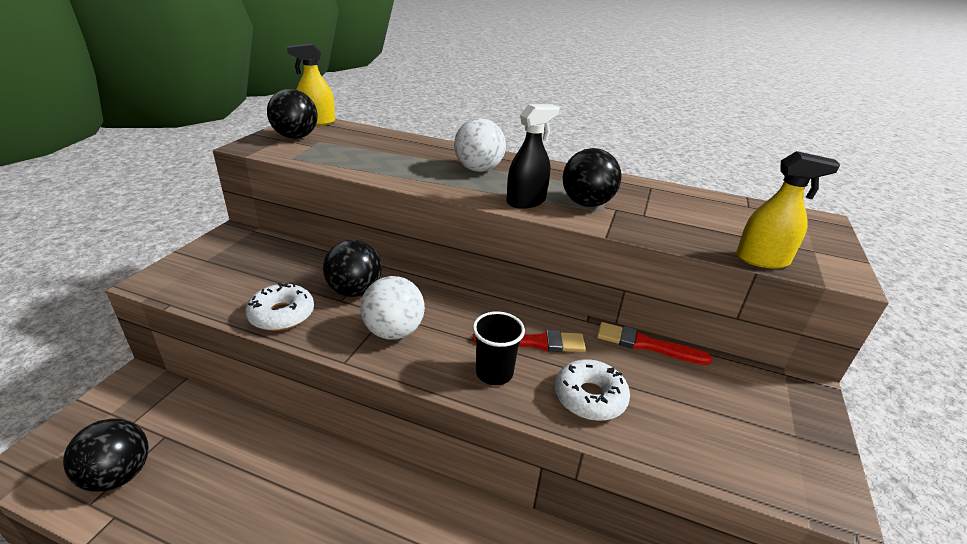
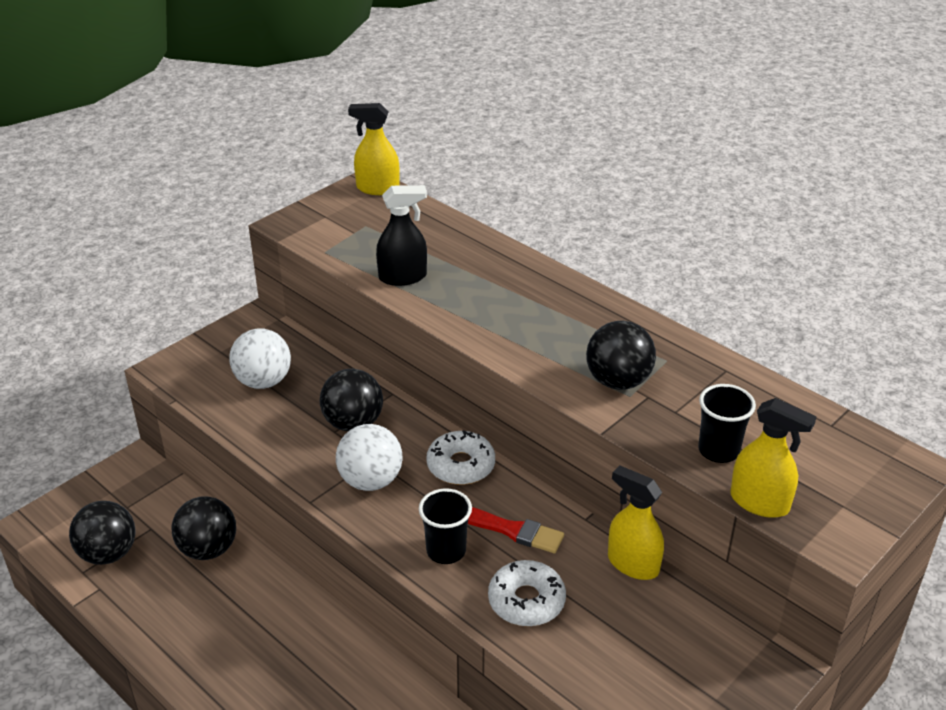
camera: 25 degrees right, 5 degrees up
white donut [245,283,314,331] -> white donut moved to [426,430,495,485]
black ball [267,89,318,139] -> black ball moved to [171,497,236,560]
white ball [454,118,506,172] -> white ball moved to [229,328,291,389]
black spray bottle [506,104,560,209] -> black spray bottle moved to [376,185,427,286]
red brush [597,322,712,365] -> yellow spray bottle [608,465,664,580]
none -> black cup [698,384,756,463]

